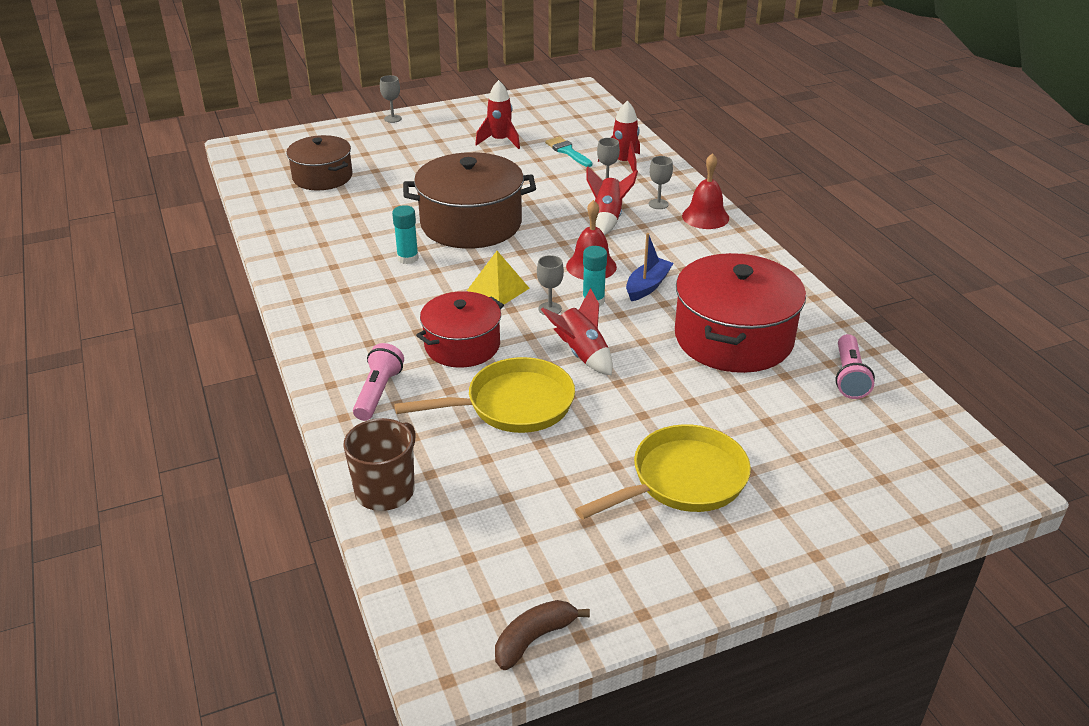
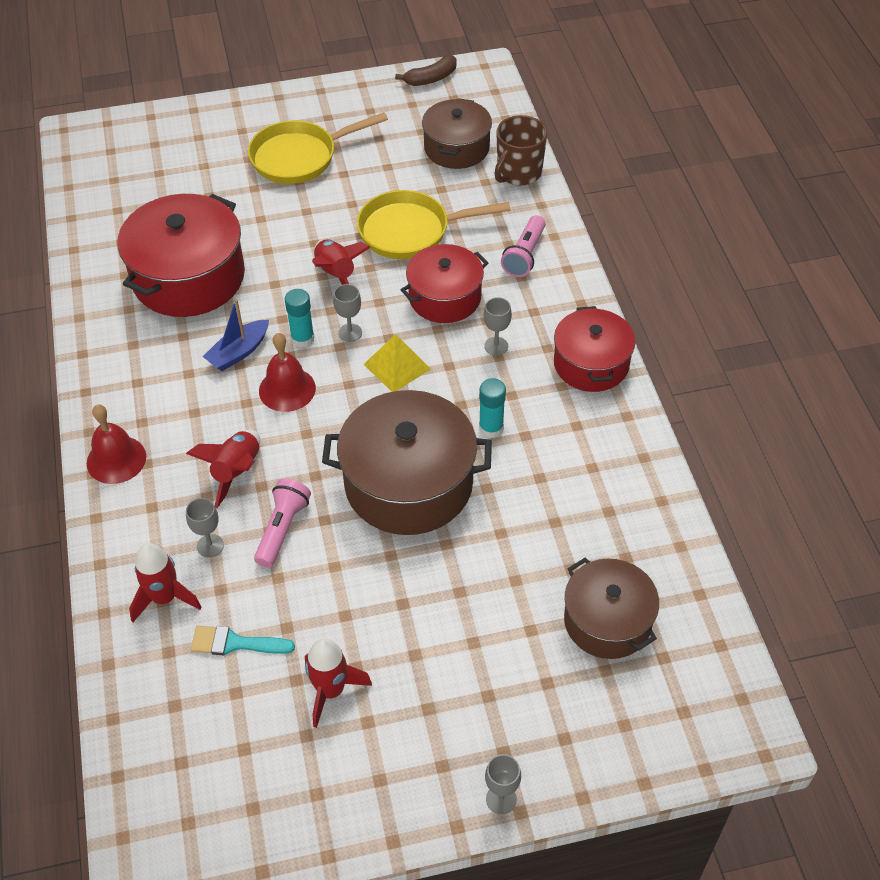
camera: 170 degrees left, 15 degrees up
turquoise brush [545,137,592,167] -> turquoise brush turned 120 degrees clockwise [191,626,295,655]
grey goblet [649,156,673,209] -> grey goblet moved to [484,297,512,356]
pink flashlight [835,334,875,399] -> pink flashlight moved to [254,478,311,568]
none -> brown pot [422,98,492,169]
none -> red pot [554,306,636,392]

